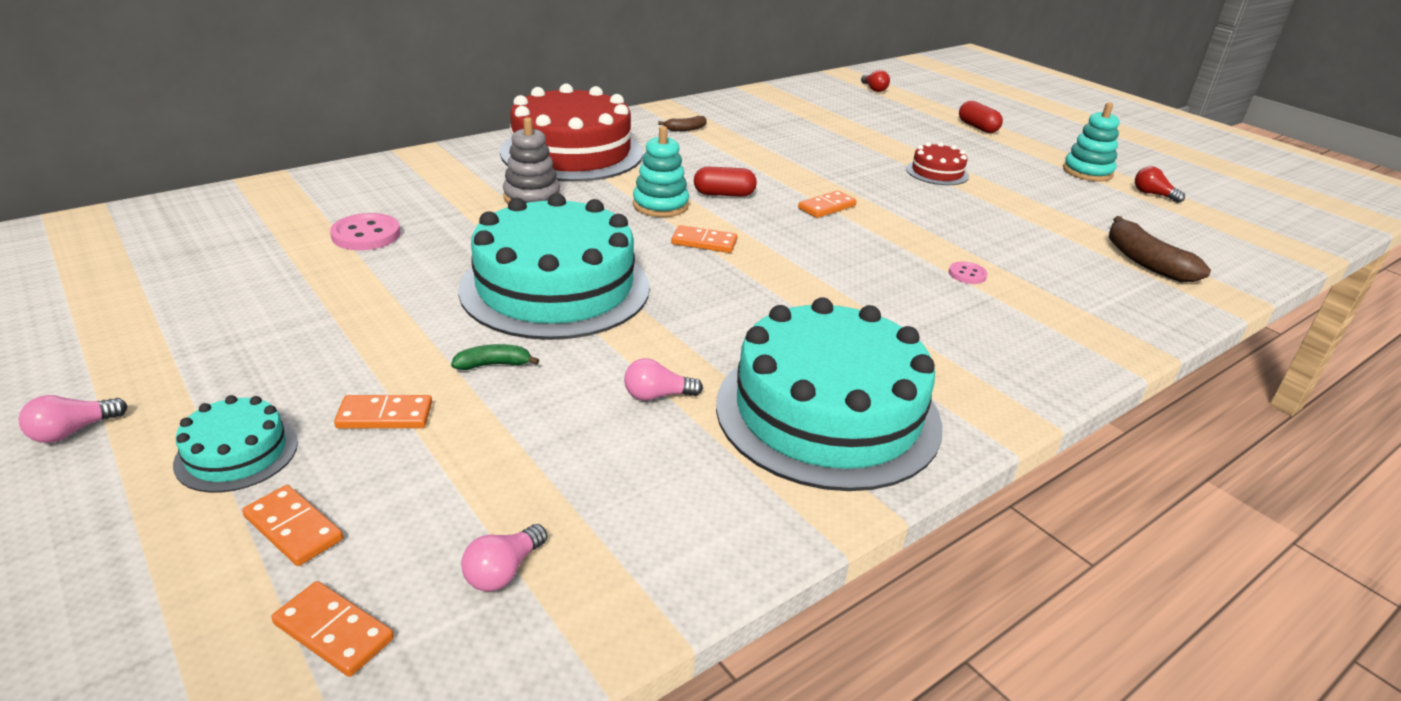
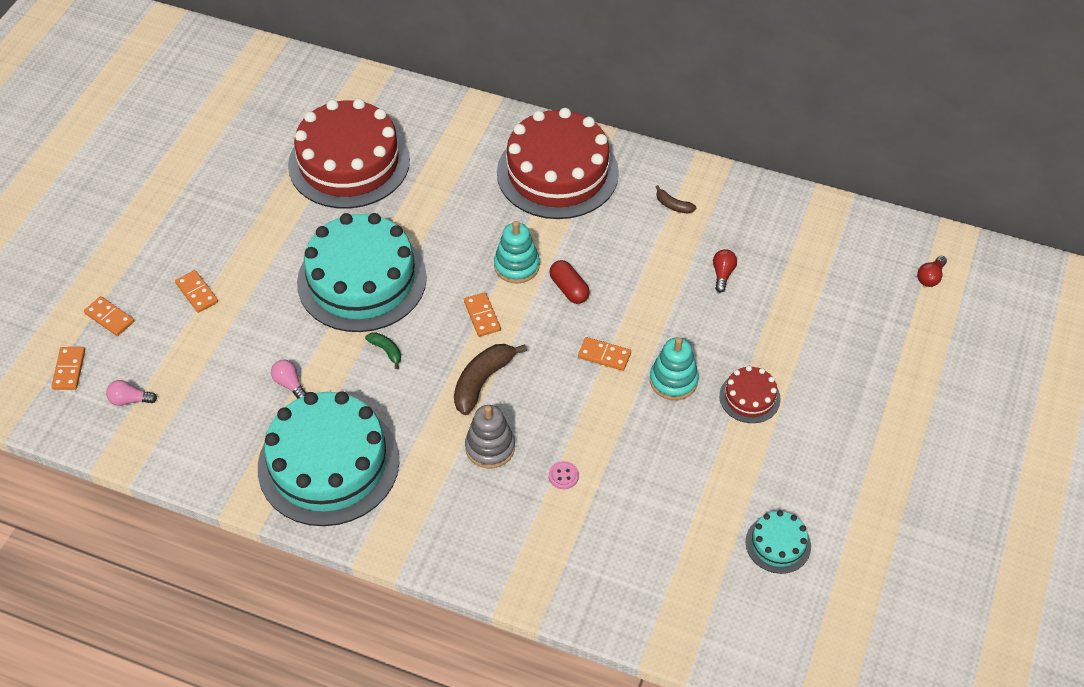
camera: 60 degrees right, 20 degrees up
pink light bulb [18,395,127,443] -> none
turquoise cake [173,395,298,493] -> turquoise cake moved to [746,510,811,574]
orange domino [242,485,343,566] -> orange domino turned 60 degrees counterclockwise [84,296,134,336]
pink button [330,213,401,250] -> red cake [288,99,410,208]
green banana [451,344,539,370] -> green banana moved to [365,332,401,369]
grey stacking toy [503,117,560,203] -> grey stacking toy moved to [465,405,515,468]
red capsule [959,101,1003,133] -> none
turquoise stacking toy [1063,102,1120,181] -> turquoise stacking toy moved to [650,337,699,400]
brown banana [1109,216,1211,282] -> brown banana moved to [454,344,527,415]
red light bulb [1135,166,1185,203] -> red light bulb moved to [713,249,737,293]

